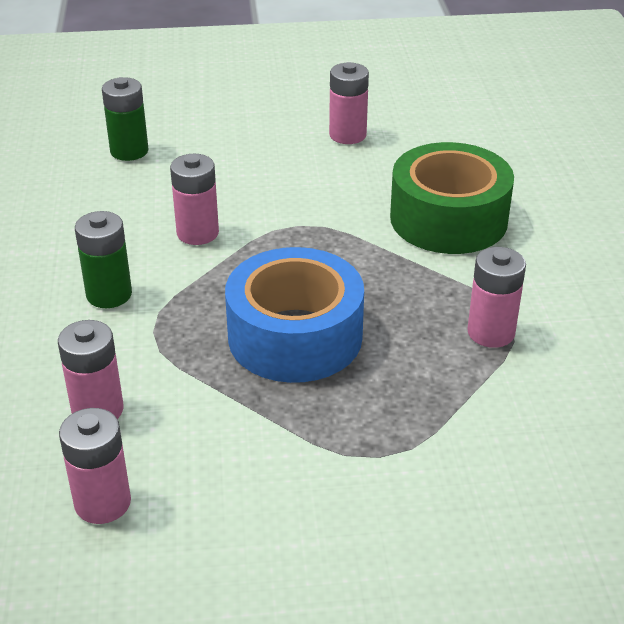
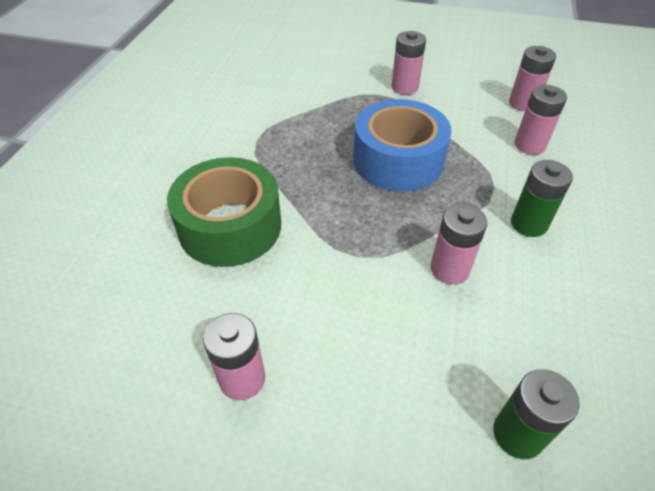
camera: 160 degrees left, 10 degrees up
pink battery [467,247,526,348] -> pink battery moved to [391,31,426,95]

